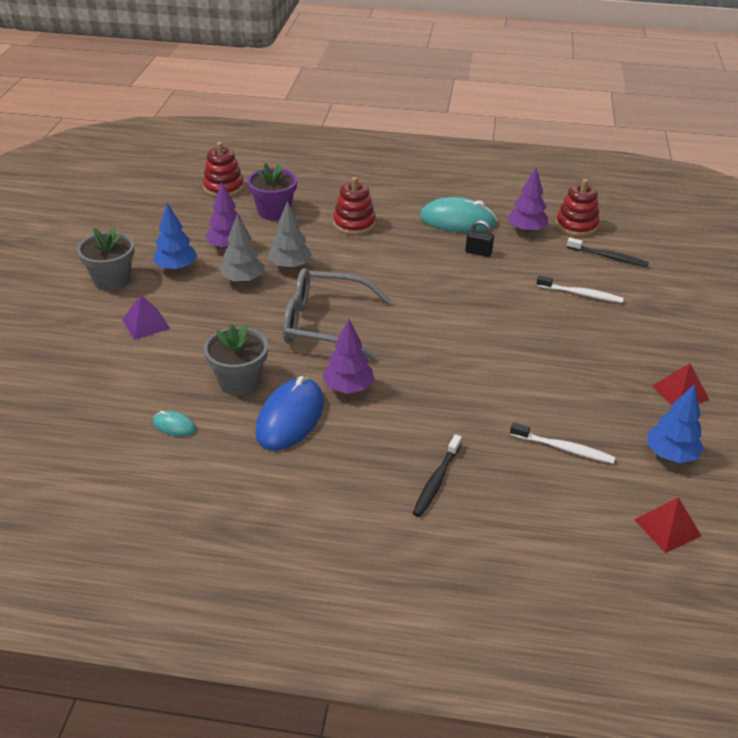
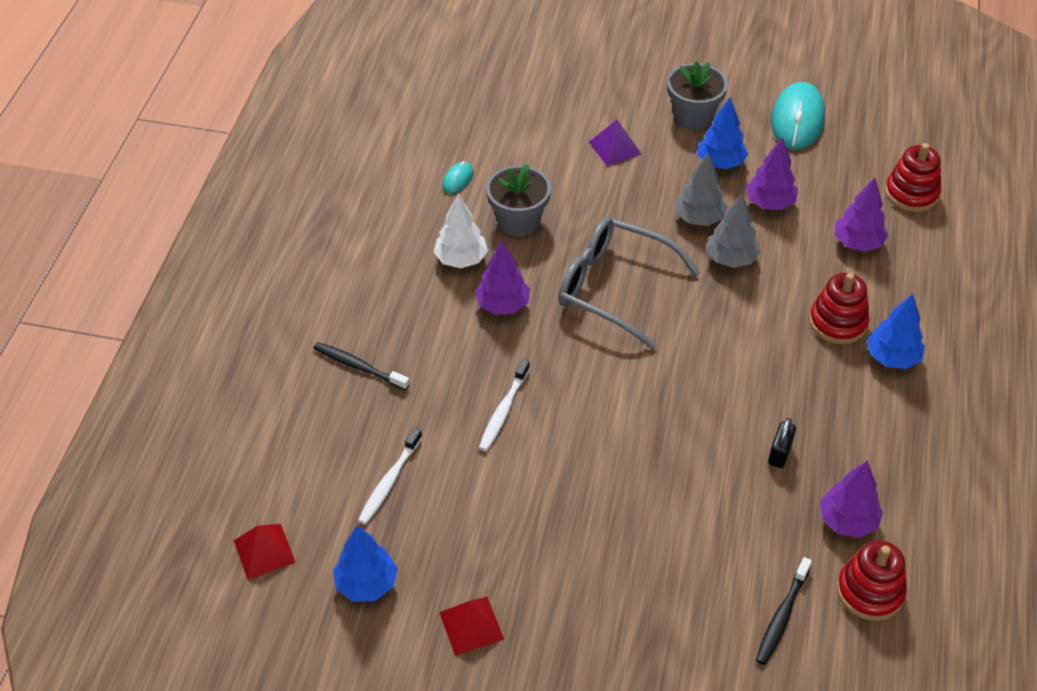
camera: 95 degrees right, 10 degrees up
purple flower pot [247,163,297,220] -> purple tree [834,178,888,252]
blue mouse [255,376,324,451] -> white tree [434,195,488,268]
grey glasses [283,268,391,361] -> grey glasses turned 75 degrees counterclockwise [558,217,701,349]
turquoise mouse [420,197,497,232] -> turquoise mouse moved to [771,82,825,150]
white toothbrush [536,276,624,303] -> white toothbrush moved to [479,359,530,451]
none -> blue tree [867,294,925,369]

